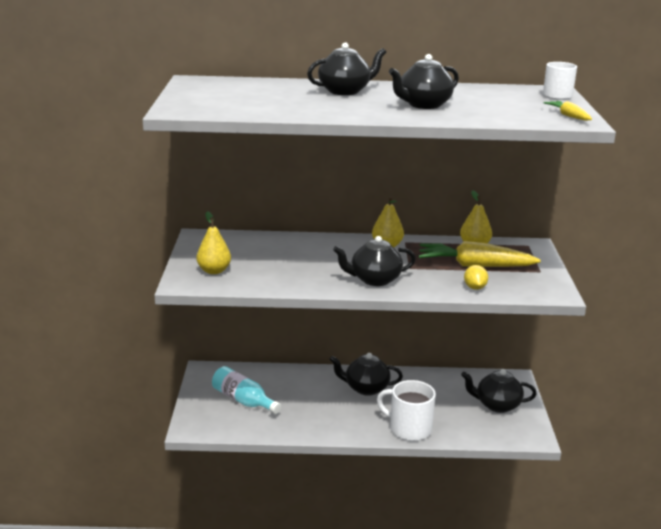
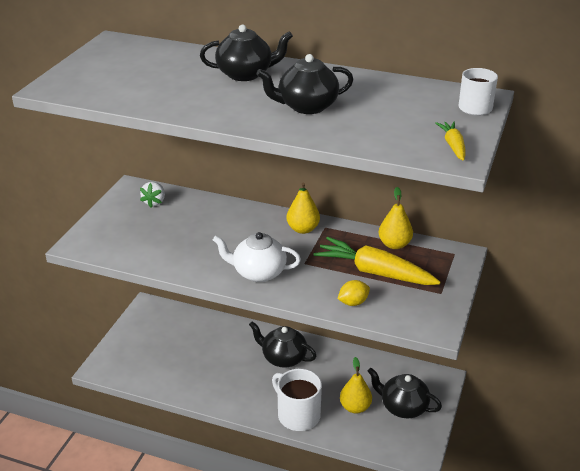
camera: 20 degrees right, 10 degrees up
yellow pear [197,211,231,274] -> yellow pear moved to [340,357,372,414]
turquoise bottle [212,366,281,414] -> none
black teapot [333,236,416,286] -> white teapot [213,232,301,282]
yellow lemon [464,265,488,290] -> yellow lemon turned 45 degrees clockwise [337,280,370,306]
none -> white strawberry [140,182,165,208]

